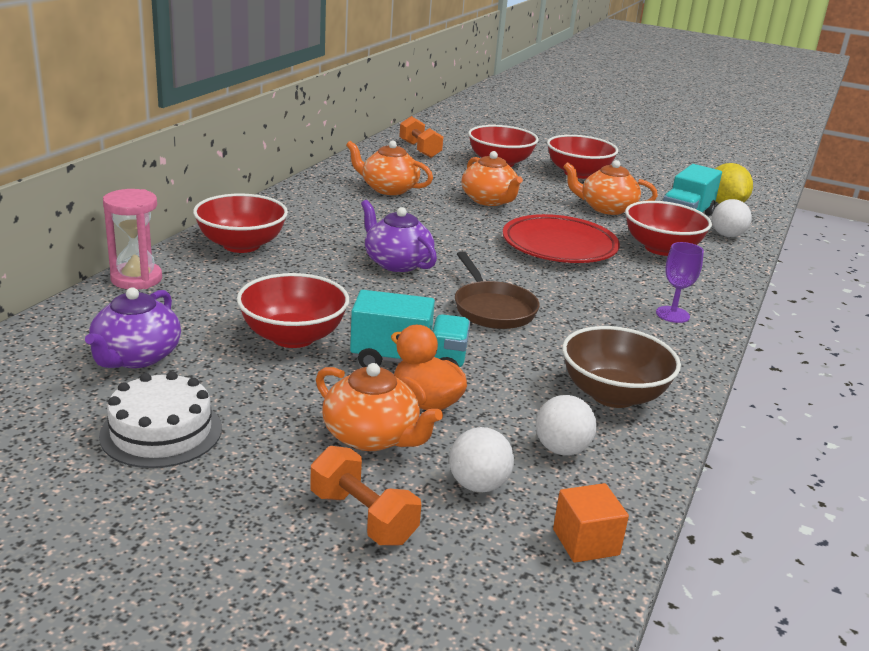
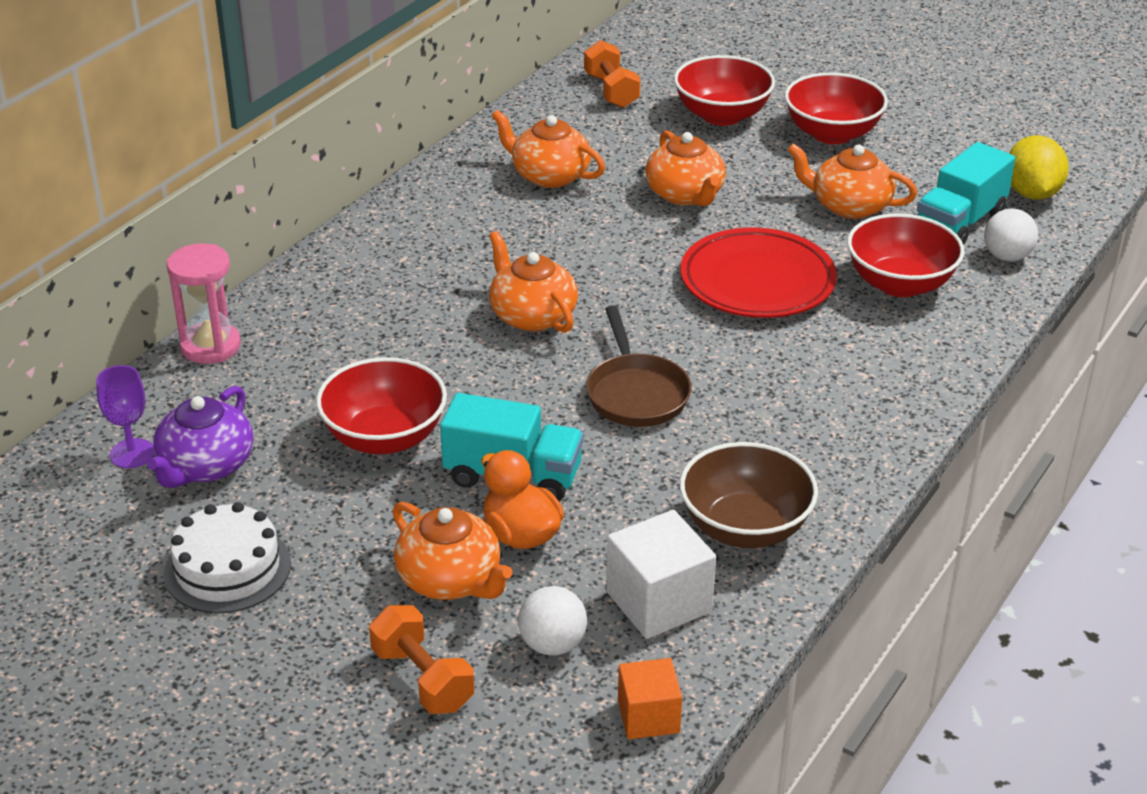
camera: 10 degrees right, 10 degrees up
red bowl [193,194,288,253] -> none
purple teapot [361,200,437,272] -> orange teapot [489,231,578,333]
white ball [536,395,597,456] -> white cube [606,510,716,639]
purple goblet [656,242,704,323] -> purple goblet moved to [96,365,155,468]

